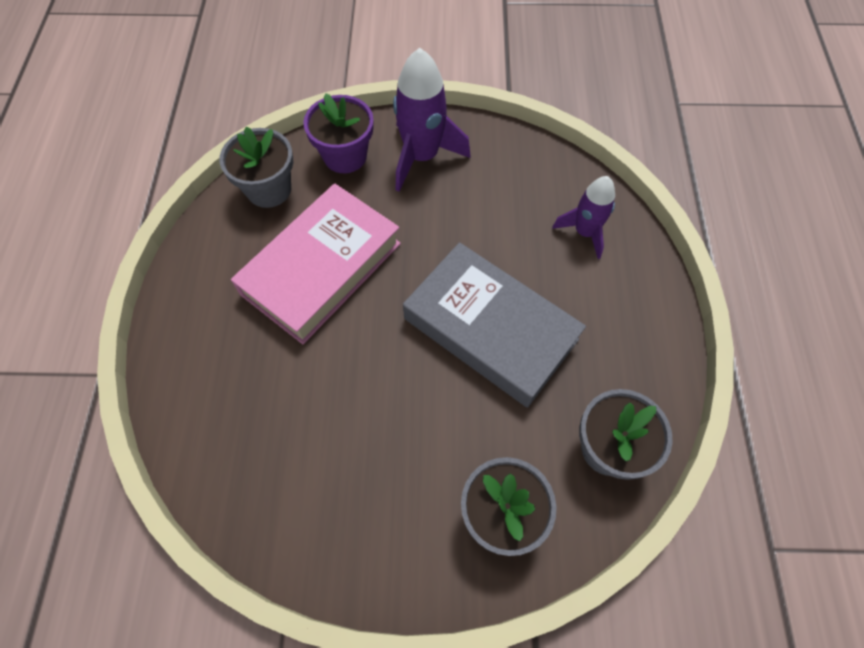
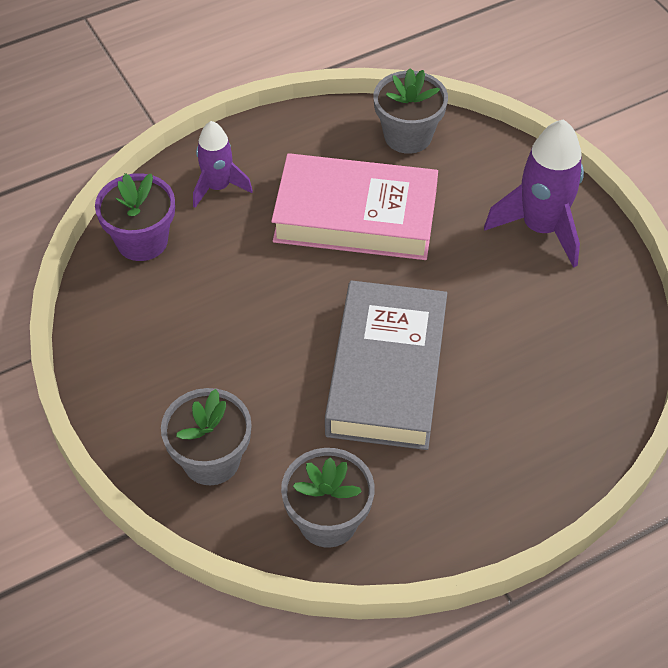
camera: 60 degrees right, 10 degrees down
purple flower pot [303,93,374,173] -> purple flower pot moved to [95,173,175,261]
purple rocket [552,176,615,259] -> purple rocket moved to [193,121,253,208]

